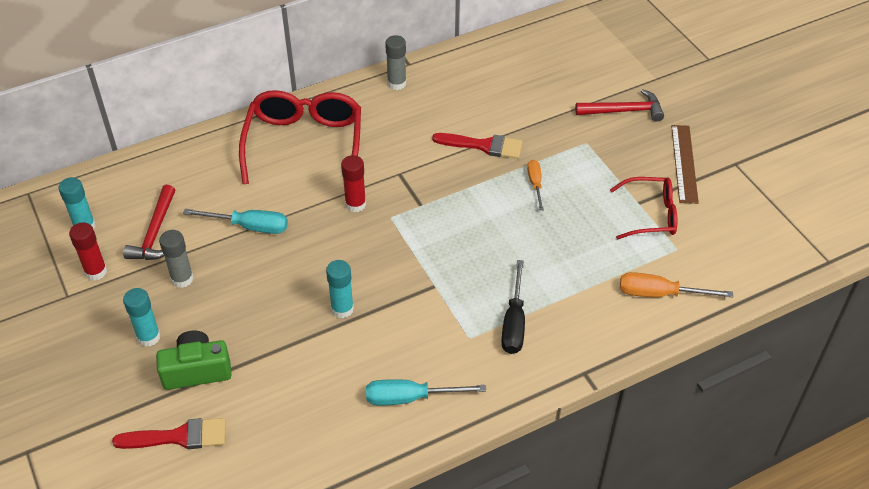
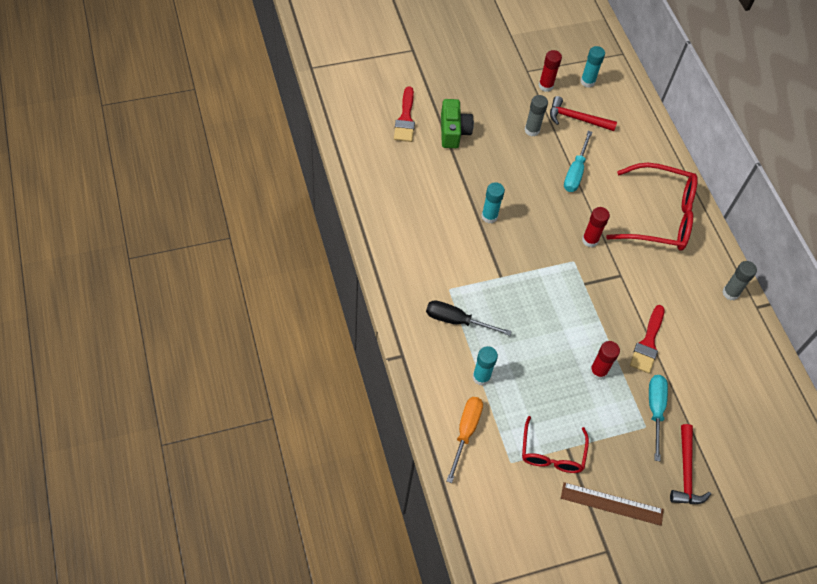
camera: 95 degrees right, 10 degrees up
turquoise glue stick [123,288,161,347] -> turquoise glue stick moved to [473,346,498,386]
turquoise screwdriver [366,379,486,405] -> turquoise screwdriver moved to [649,375,668,461]
orange screwdriver [527,160,544,211] -> red glue stick [590,341,620,380]

